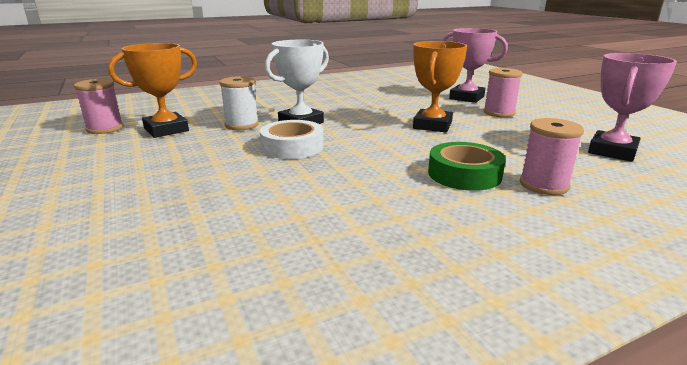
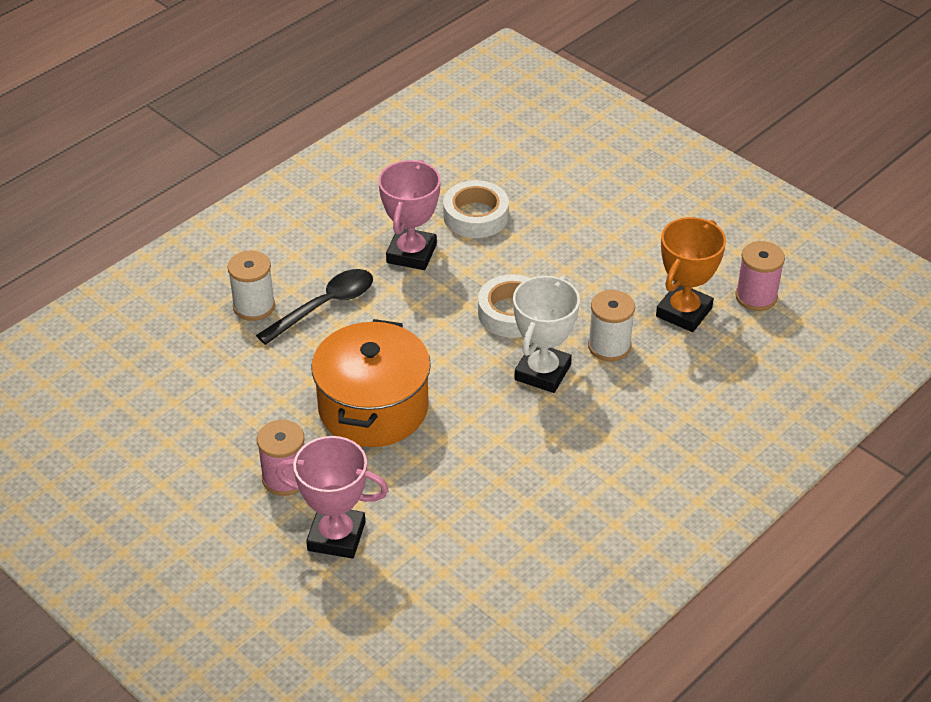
camera: 160 degrees right, 20 degrees up
orange trophy [413,41,467,132] -> orange pot [311,319,431,447]
green tape [428,142,506,191] -> black spoon [256,269,373,345]
pink spool [520,118,584,195] -> white spool [227,250,275,321]
pink trophy [588,53,677,162] -> pink trophy moved to [378,160,441,270]
none -> white tape [443,180,509,238]

